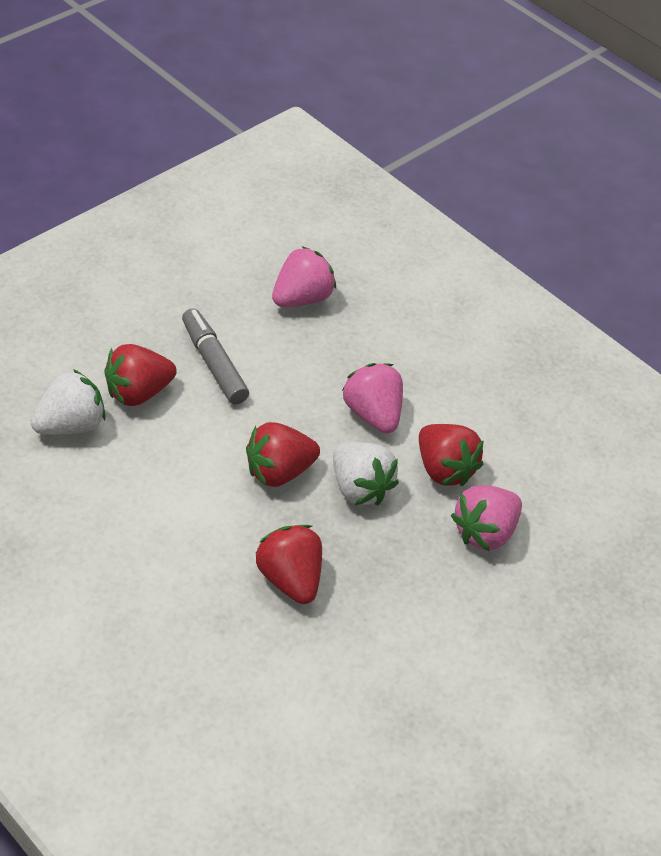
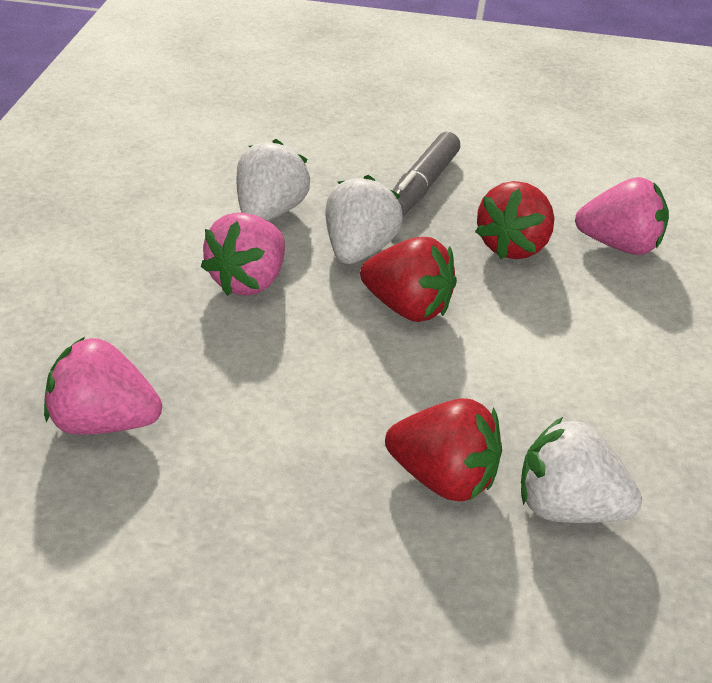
camera: 125 degrees left, 10 degrees down
grey marker [182,308,249,405] -> grey marker moved to [393,132,460,216]
red strawberry [419,424,484,486] -> white strawberry [237,139,310,221]
pink strawberry [451,485,522,551] -> pink strawberry moved to [575,177,669,255]

